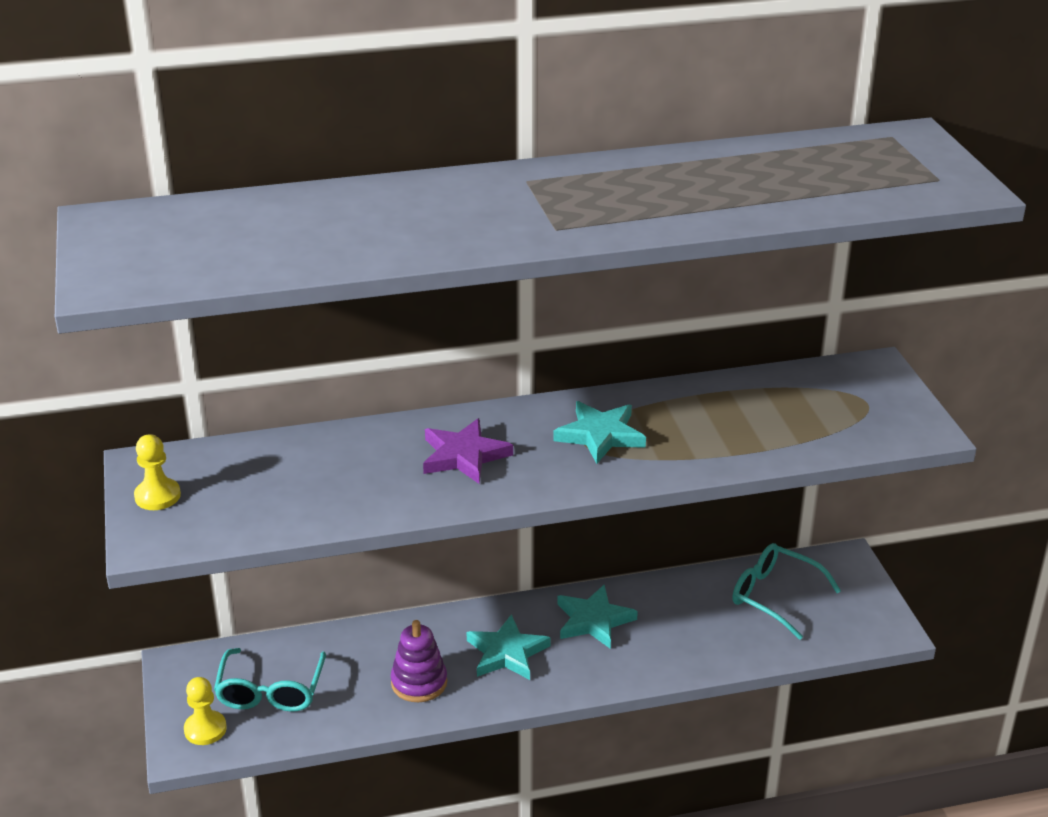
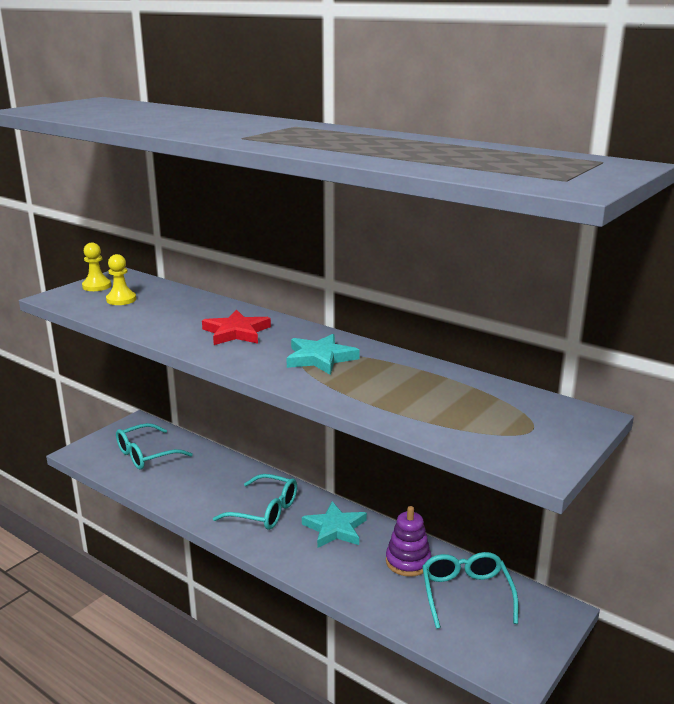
camera: 50 degrees right, 10 degrees down
yellow pawn [184,677,227,745] -> yellow pawn moved to [106,254,136,305]
purple stacking toy [391,620,447,702] -> purple stacking toy moved to [386,506,432,577]
purple star [423,418,513,484] -> red star [202,310,271,345]
turquoise star [467,614,551,680] -> turquoise glasses [213,474,297,530]

